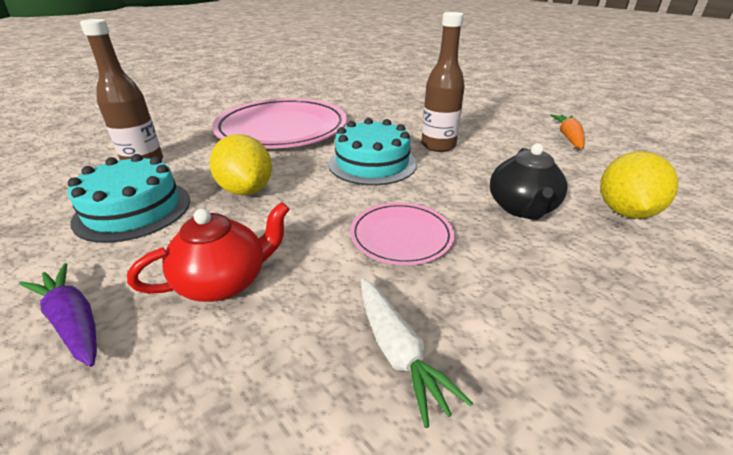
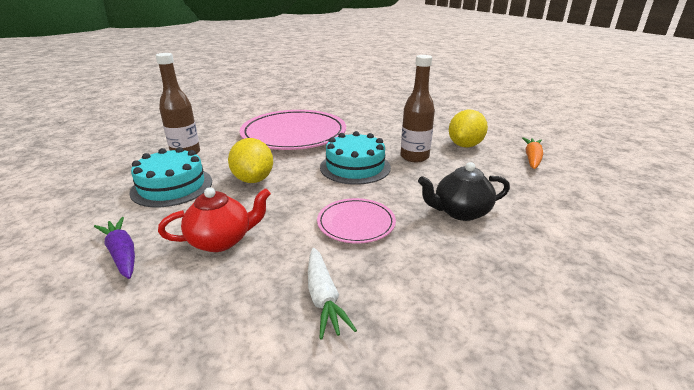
camera: 10 degrees right, 5 degrees down
black teapot [490,143,568,220] -> black teapot turned 60 degrees clockwise [418,162,510,221]
yellow lemon [600,151,679,219] -> yellow lemon moved to [449,110,488,148]

